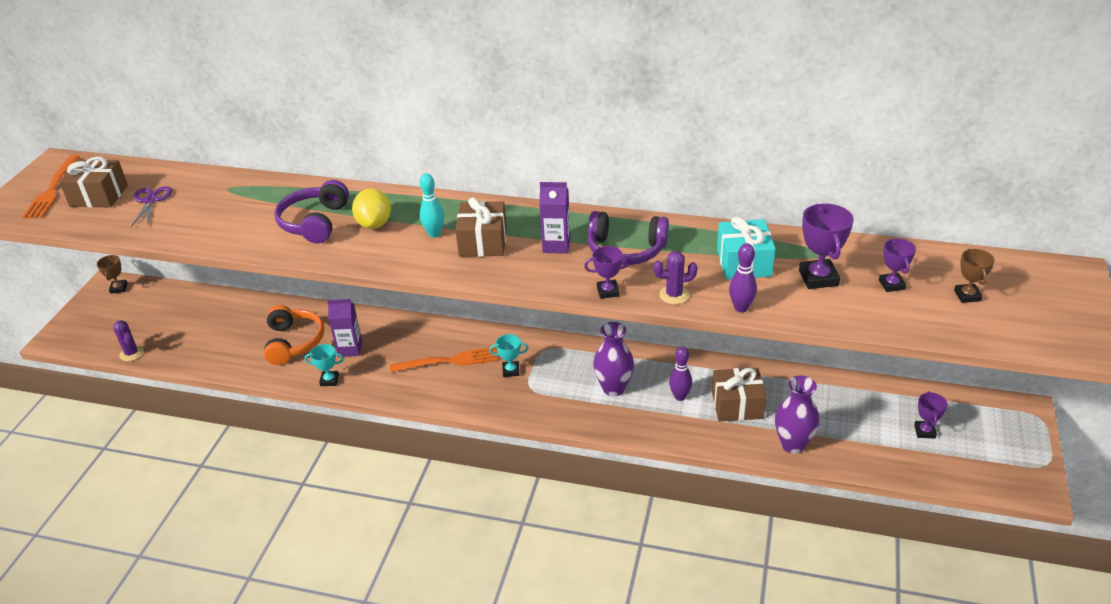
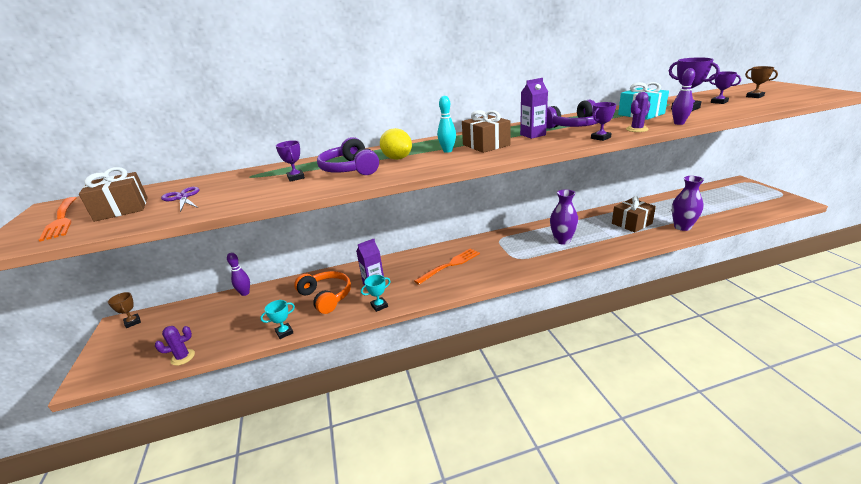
camera: 30 degrees left, 10 degrees down
purple cactus [113,320,144,361] -> purple cactus turned 45 degrees counterclockwise [155,326,195,366]
turquoise trophy [489,334,529,377] -> turquoise trophy moved to [260,300,295,339]
purple bowling pin [669,346,692,401] -> purple bowling pin moved to [227,252,250,296]
purple trophy [914,391,948,439] -> purple trophy moved to [275,140,305,182]

